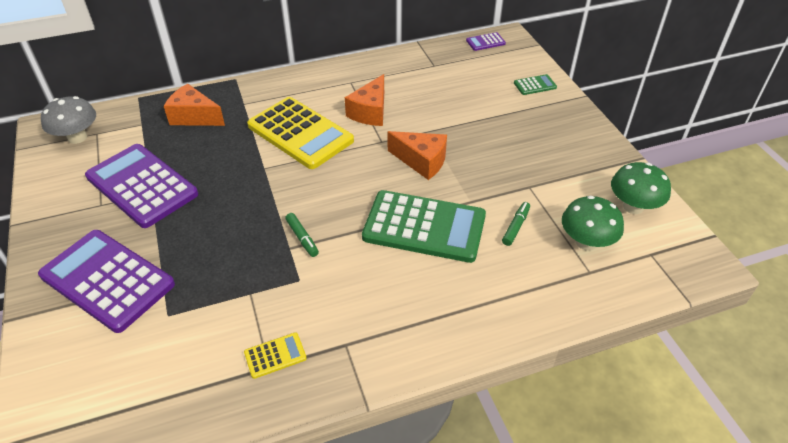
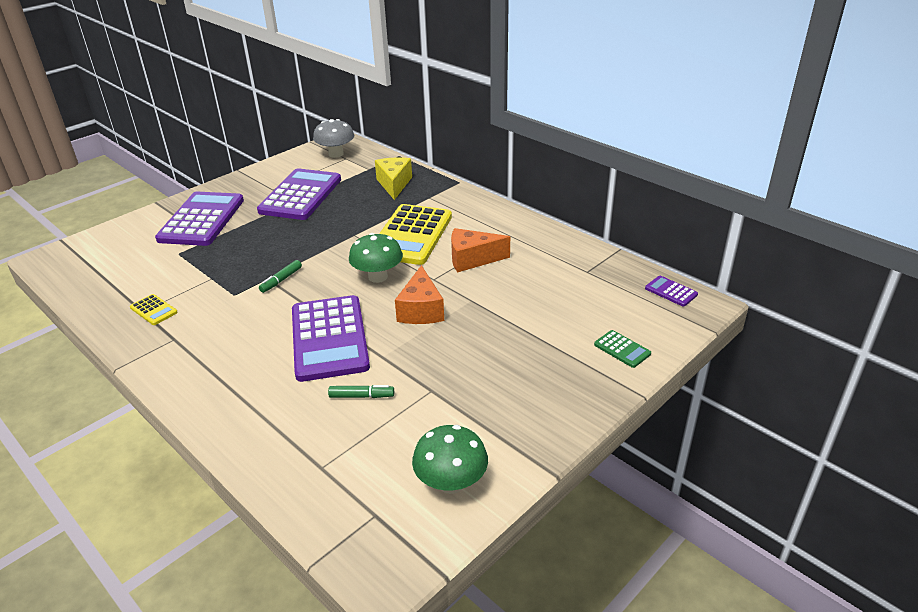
camera: 65 degrees right, 10 degrees down
orange cheese [164,84,225,126] -> yellow cheese [375,157,412,200]
green calculator [362,190,486,263] -> purple calculator [292,295,370,382]
green mushroom [562,196,624,251] -> green mushroom moved to [349,233,403,283]

